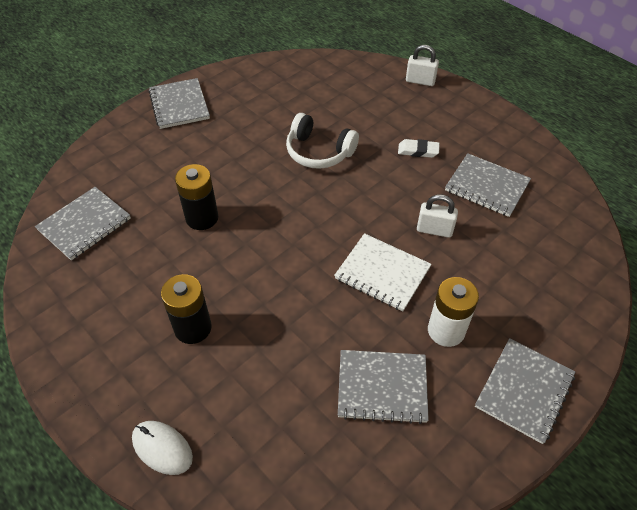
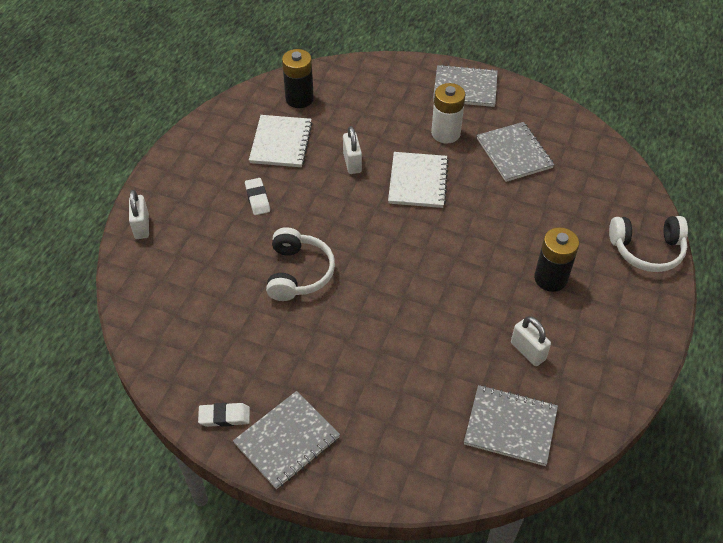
camera: 115 degrees left, 0 degrees up
white mouse [132,421,193,475] -> white headphones [609,216,688,272]
black battery [175,164,218,230] -> black battery moved to [282,49,314,108]
grey notebook [445,153,531,217] -> white notebook [249,115,313,167]
none -> white eraser [198,403,250,427]
none -> white padlock [511,316,551,366]

